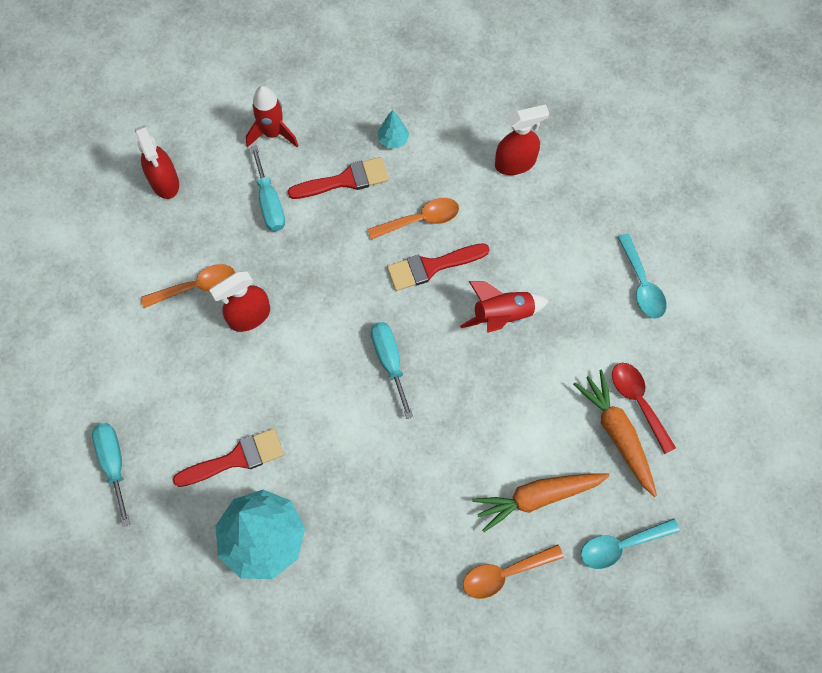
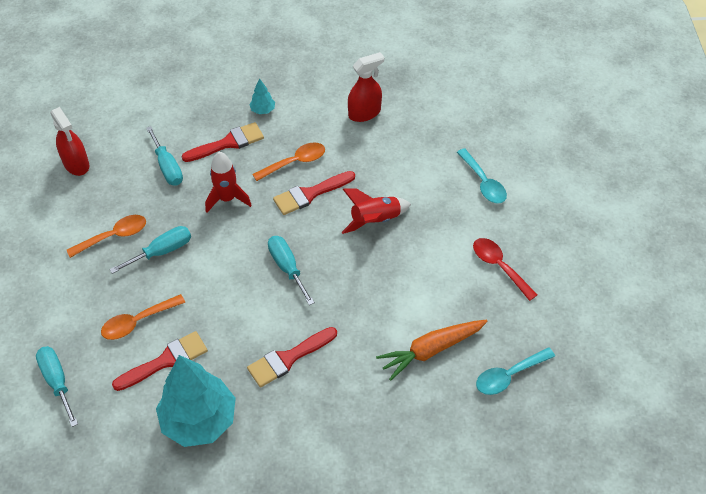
camera: 10 degrees left, 15 degrees down
red spray bottle [209,271,270,332] -> turquoise screwdriver [109,226,191,274]
red rocket [246,86,299,147] -> red rocket moved to [205,152,252,213]
orange spoon [463,545,564,599] -> orange spoon moved to [101,294,185,340]
orange carrot [573,370,657,497] -> none
none -> red brush [247,327,337,387]

